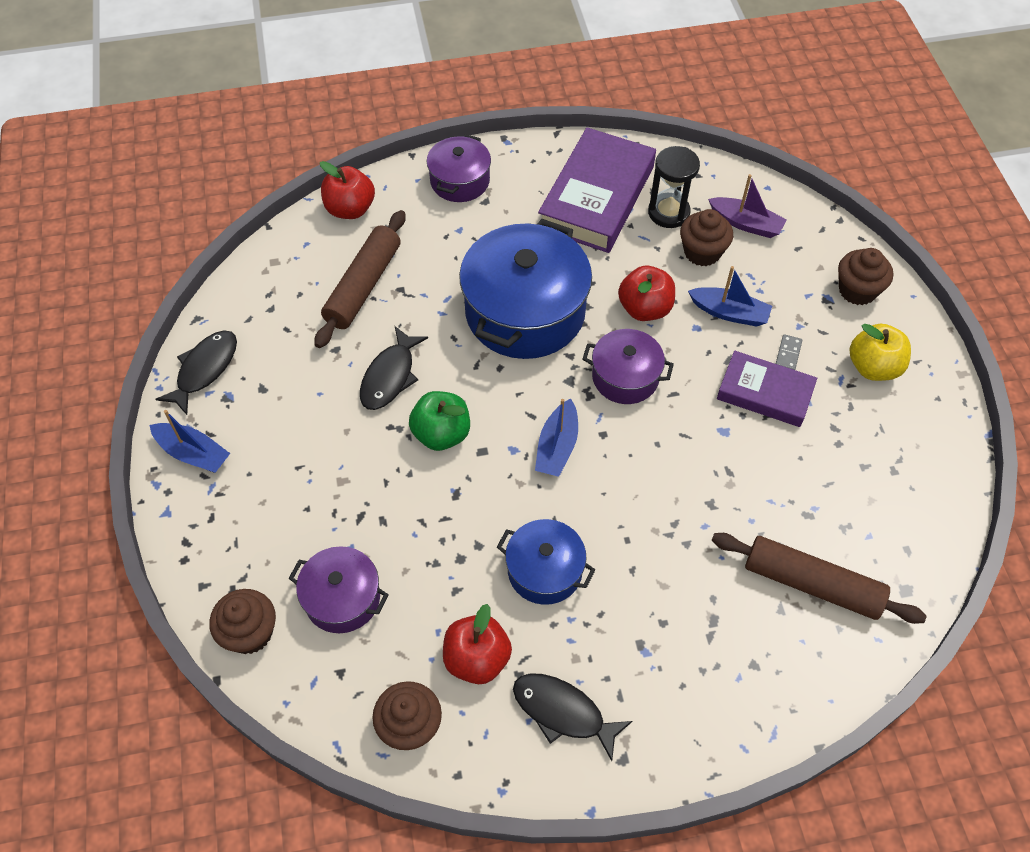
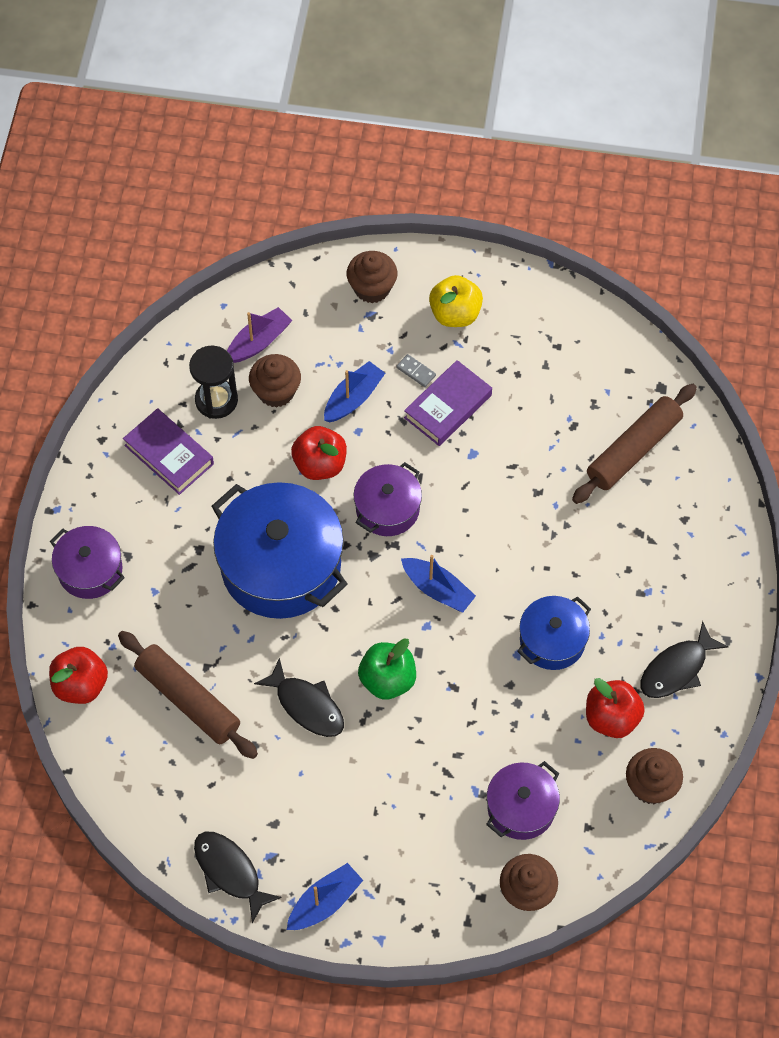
camera: 70 degrees left, 5 degrees up
purple book [538,127,656,253] -> purple book [123,408,214,495], size x0.61

